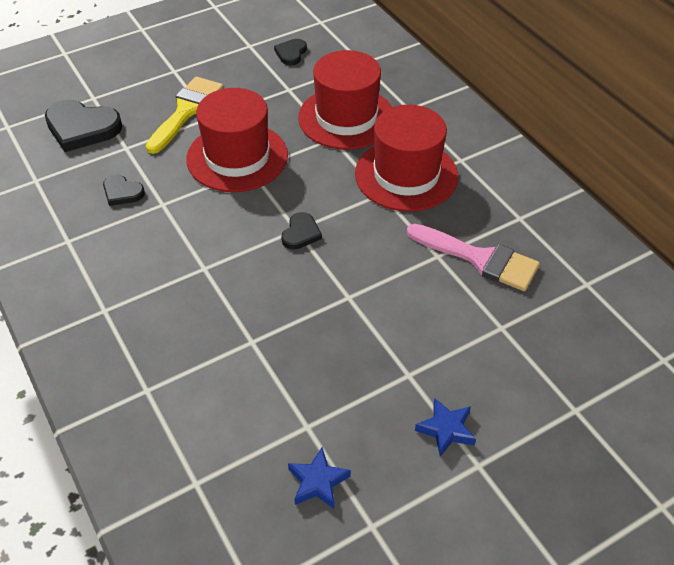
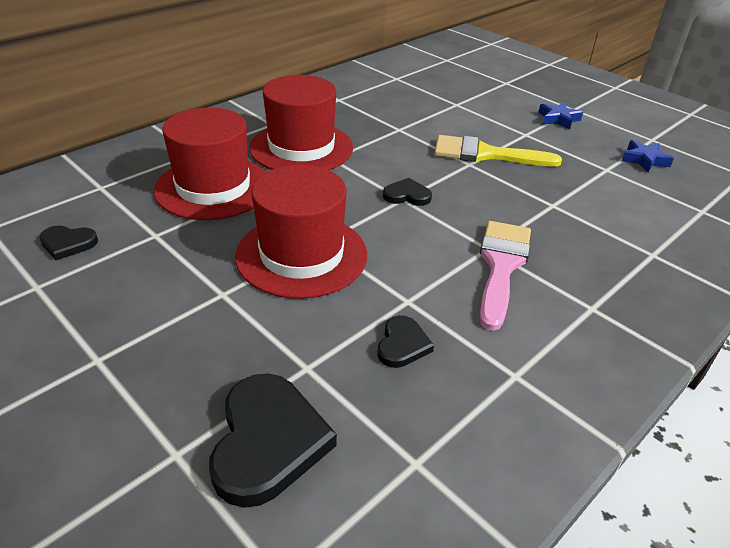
camera: 105 degrees left, 10 degrees down
yellow brush [146,77,223,154] -> yellow brush moved to [434,135,562,166]
pink brush [407,224,540,291] -> pink brush moved to [480,221,531,331]

